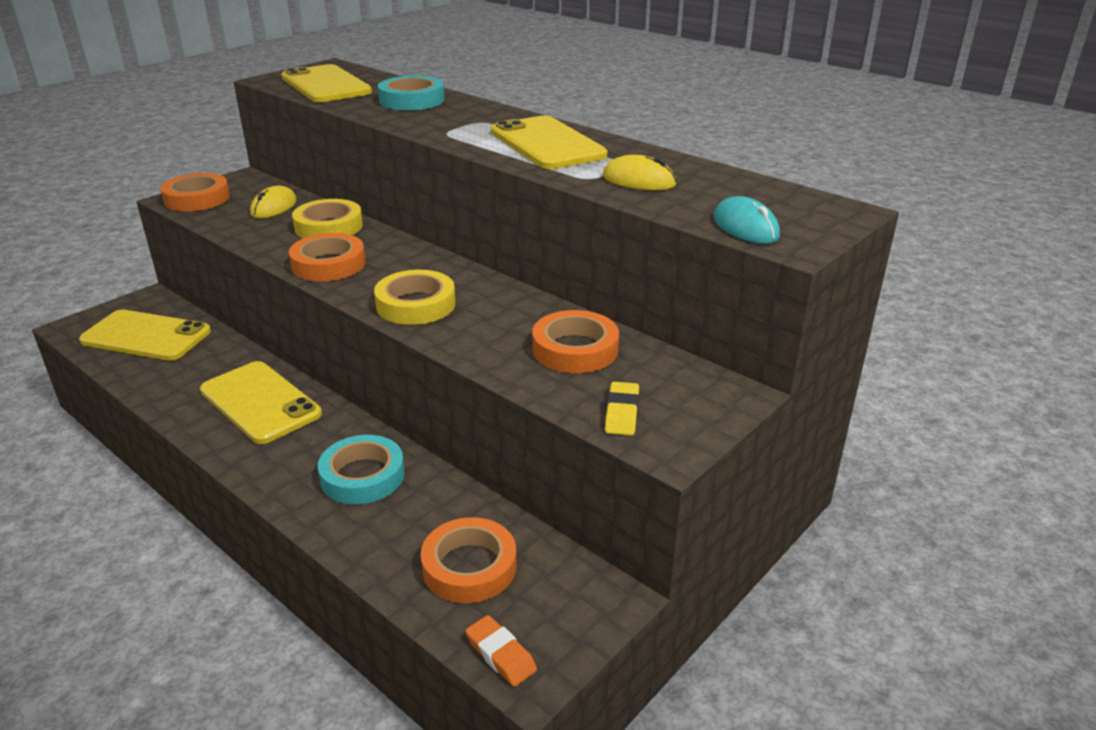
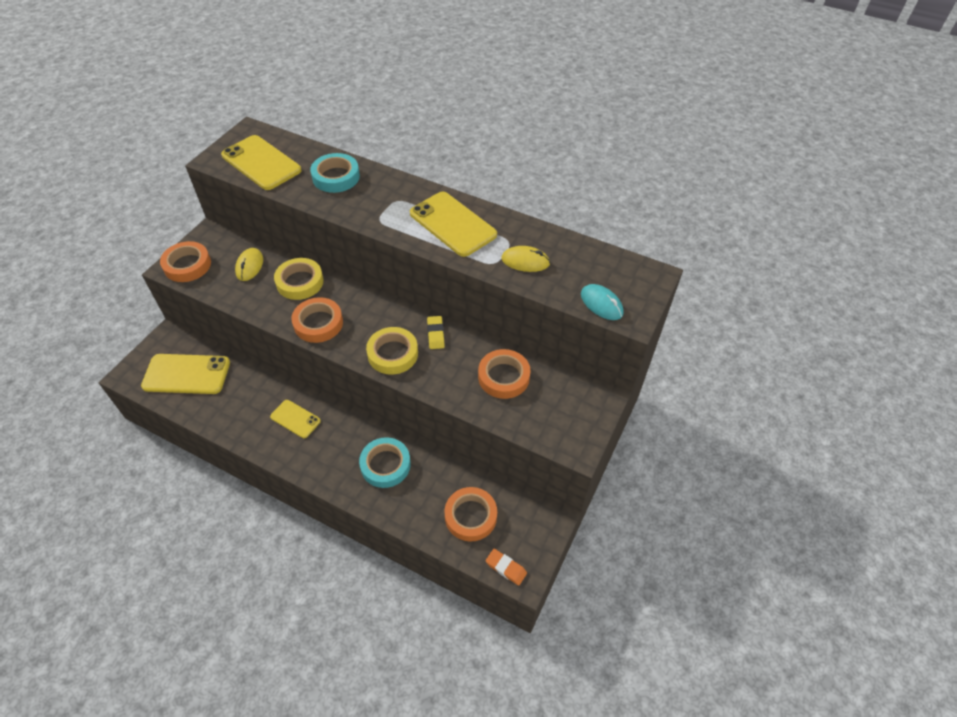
camera: 15 degrees left, 20 degrees up
yellow phone [200,361,322,444] -> yellow phone [270,400,321,438], size x0.57
yellow eraser [605,382,639,436] -> yellow eraser moved to [427,316,445,349]

